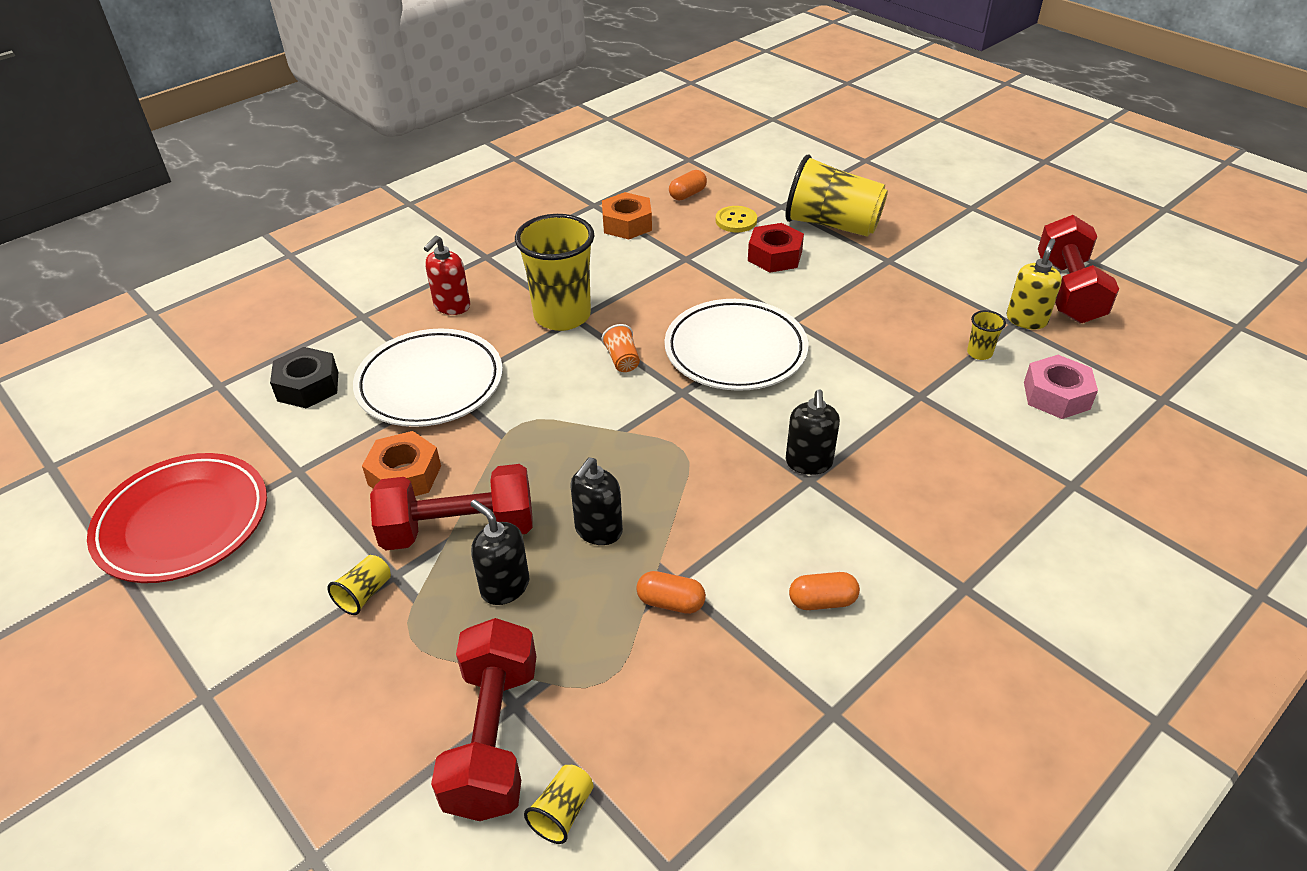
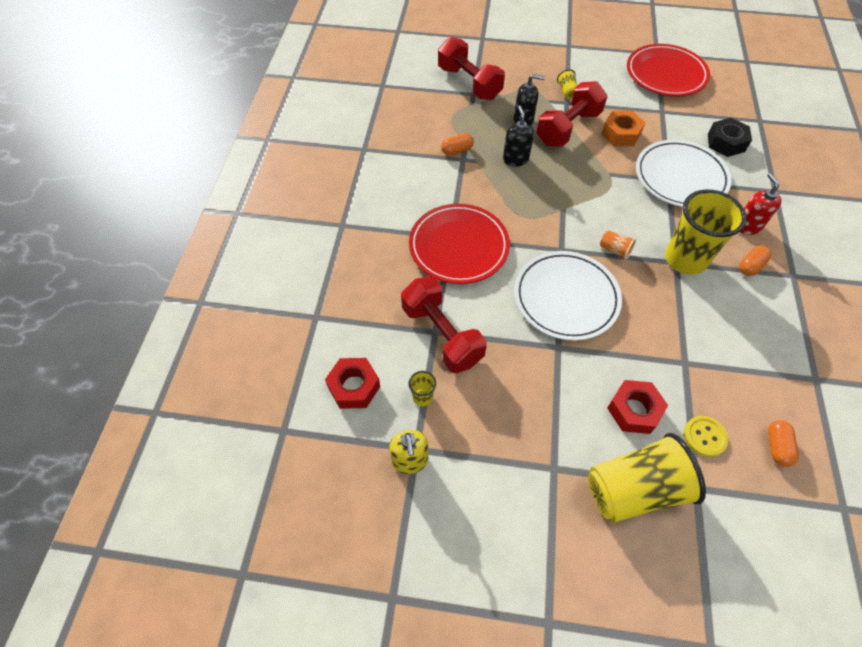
camera: 140 degrees right, 15 degrees up
yellow cup [524,765,594,844] -> none
orange nut [602,192,652,239] -> none
black soap dispenser [785,389,840,475] -> red plate [409,204,510,284]
orange capsule [789,572,860,610] -> orange capsule moved to [740,245,771,276]
pink nut [1024,355,1098,419] -> red nut [325,358,380,409]
red dumbbell [1038,215,1119,323] -> red dumbbell moved to [401,277,487,373]

